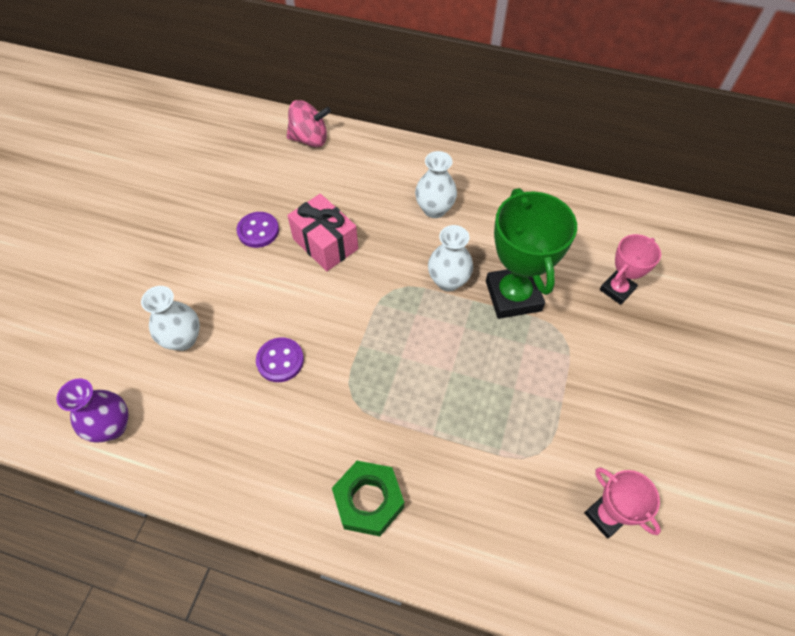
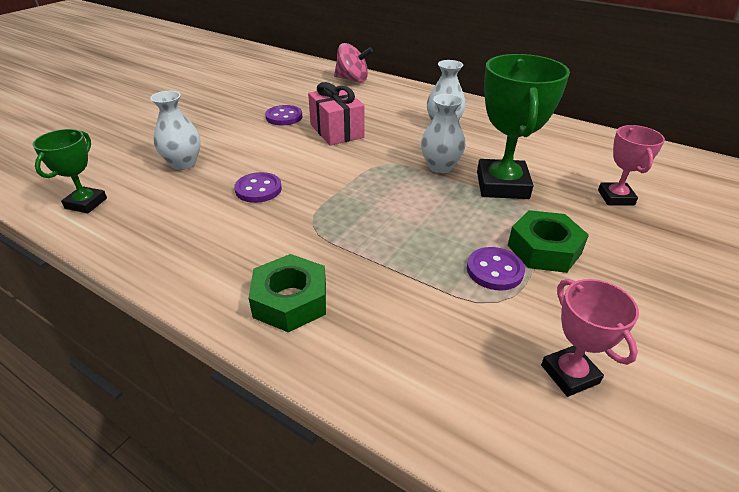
camera: 15 degrees right, 20 degrees down
purple vase [57,379,128,443] -> green trophy [33,129,107,213]
pink trophy [600,234,661,305] -> pink trophy turned 60 degrees counterclockwise [598,125,665,206]
none -> purple button [467,247,525,290]
none -> green nut [508,210,589,273]

